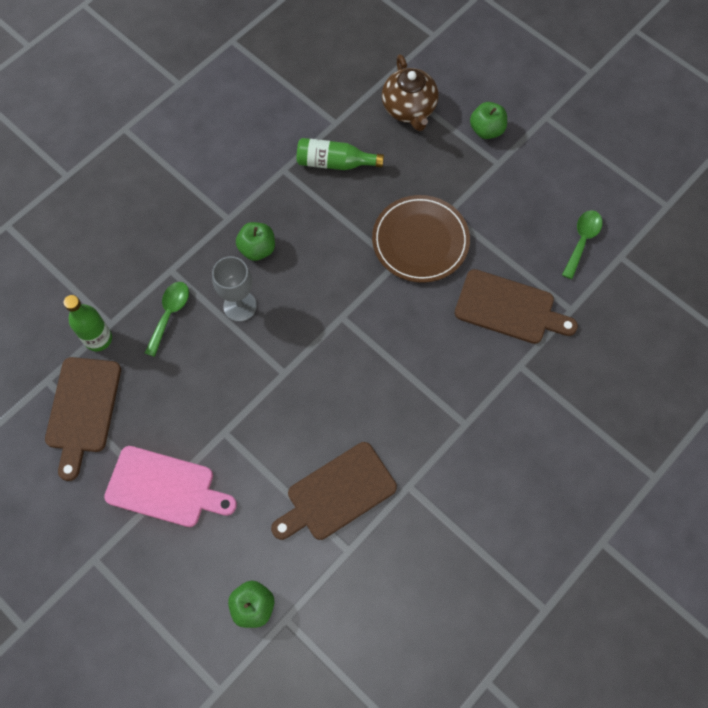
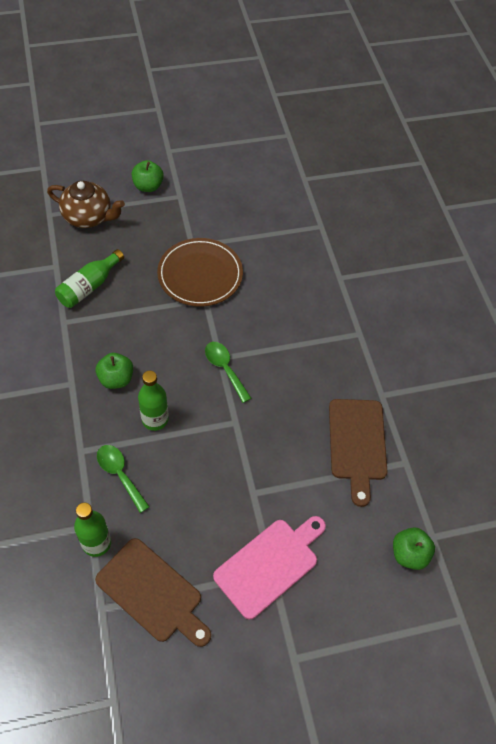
camera: 60 degrees left, 10 degrees down
grey goblet [212,256,257,322] -> green bottle [138,371,169,431]
brown cutting board [454,269,578,344] -> none
green spoon [562,210,603,279] -> green spoon moved to [205,342,251,403]

